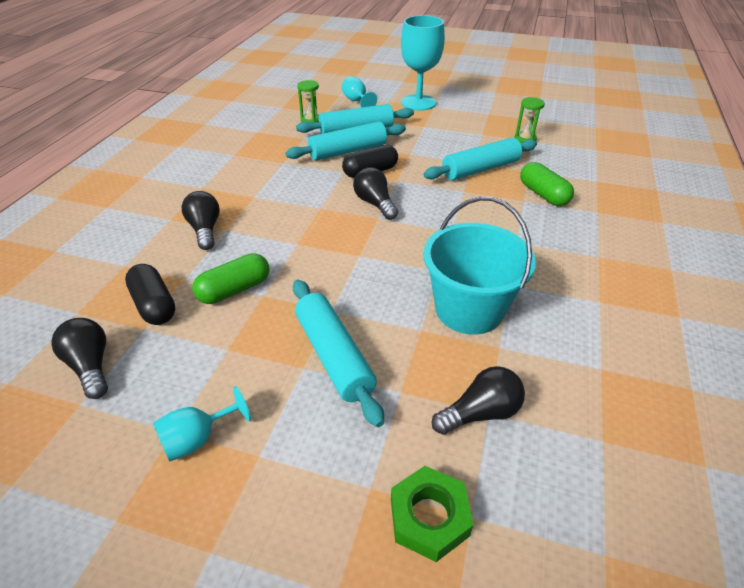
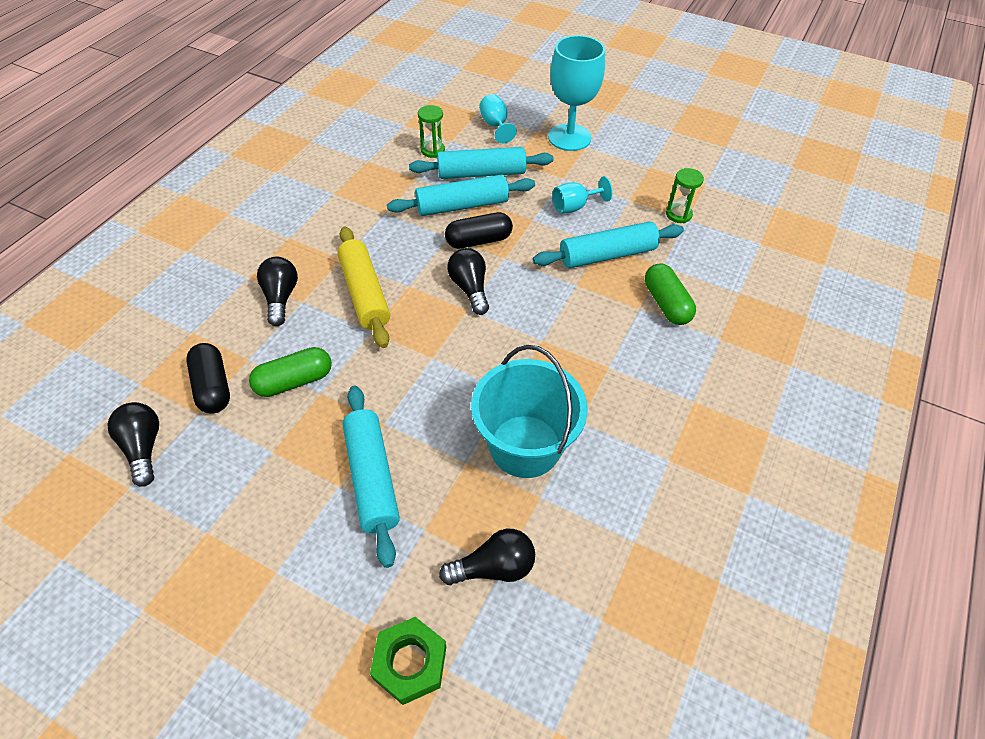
camera: 10 degrees right, 10 degrees up
turquoise goblet [153,386,251,462] -> turquoise goblet moved to [552,176,613,213]
none -> yellow rolling pin [337,227,390,348]

